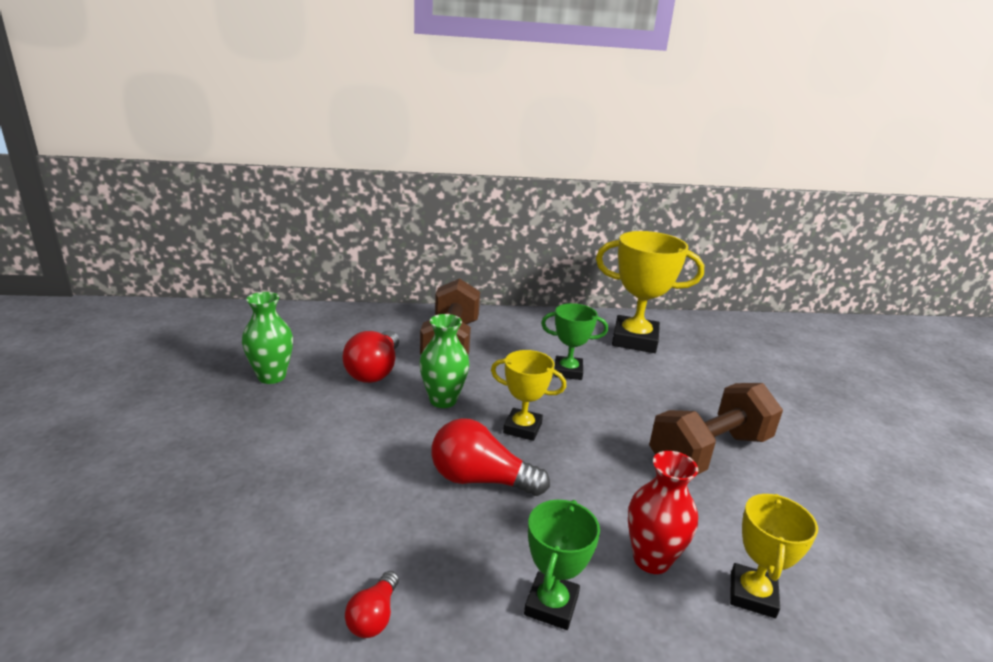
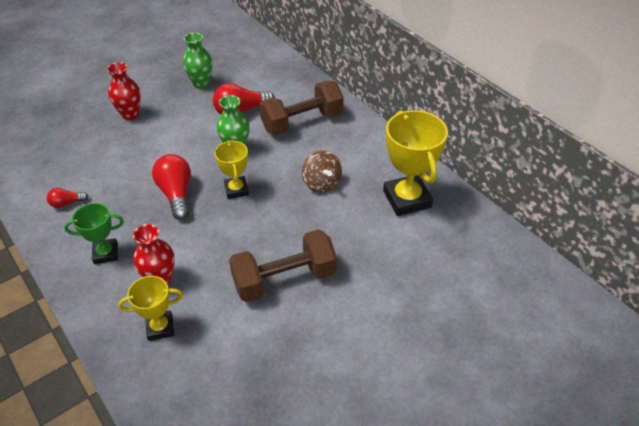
camera: 60 degrees right, 20 degrees up
green trophy [541,303,608,380] -> brown spinning top [302,150,342,193]
brown dumbbell [649,383,783,475] -> brown dumbbell turned 45 degrees counterclockwise [229,229,337,302]
none -> red vase [107,62,141,120]

